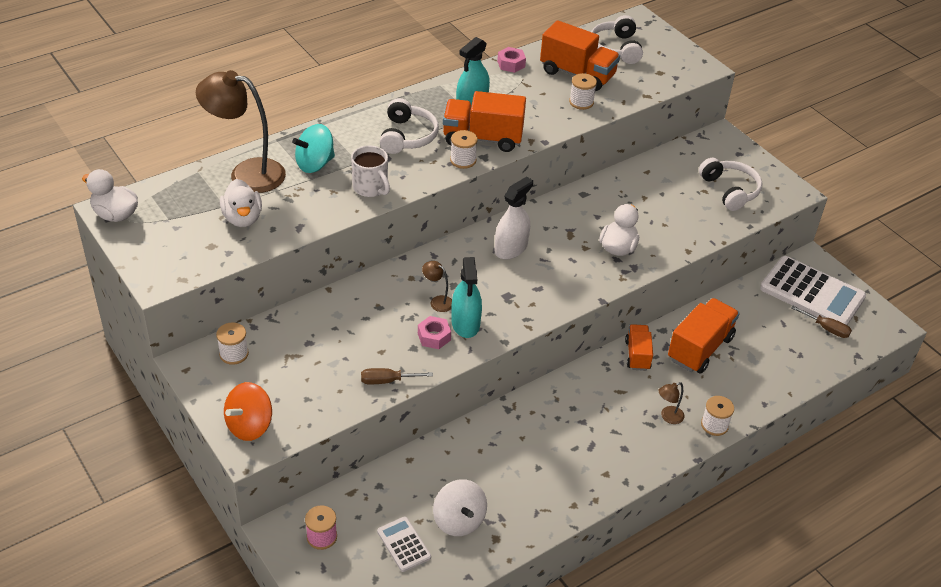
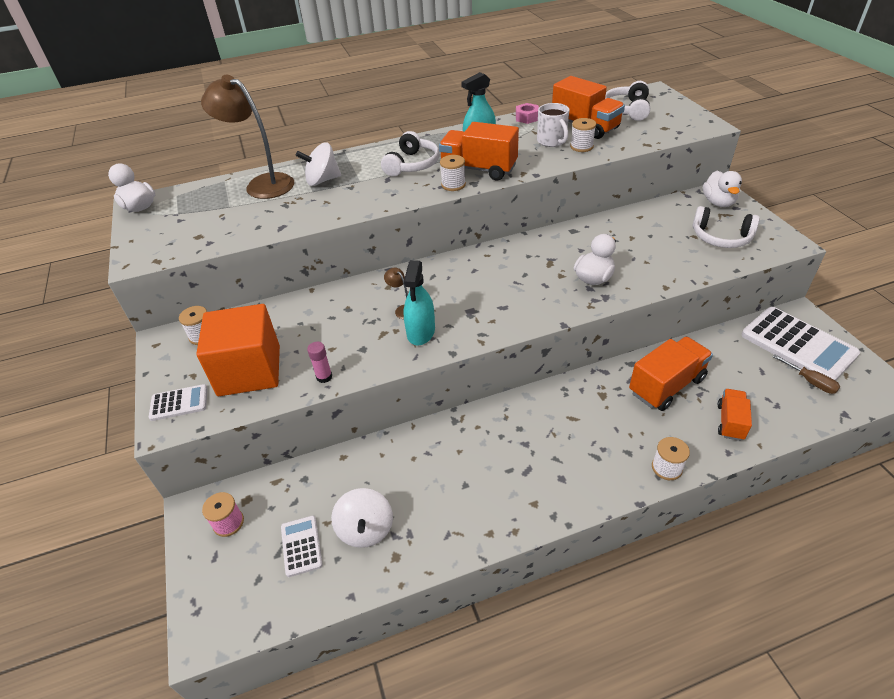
camera: 20 degrees right, 0 degrees up
white duck [220,179,262,227] -> white duck moved to [703,171,742,207]
orange spinning top [224,382,272,441] -> white calculator [149,384,207,421]
turquoise spinning top [292,124,335,173] -> white spinning top [296,142,341,186]
white mug [351,146,390,197] -> white mug moved to [537,103,569,147]
brown screwdriver [361,368,433,384] -> pink glue stick [307,342,332,383]
pink nut [418,316,451,349] -> none
white spray bottle [495,176,533,259] -> none
orange truck [625,324,653,371] -> orange truck moved to [718,389,752,441]
brown lamp [659,382,685,424] -> none
white headphones [699,158,762,211] -> white headphones turned 120 degrees clockwise [692,206,760,248]
none -> orange cube [196,304,280,396]

